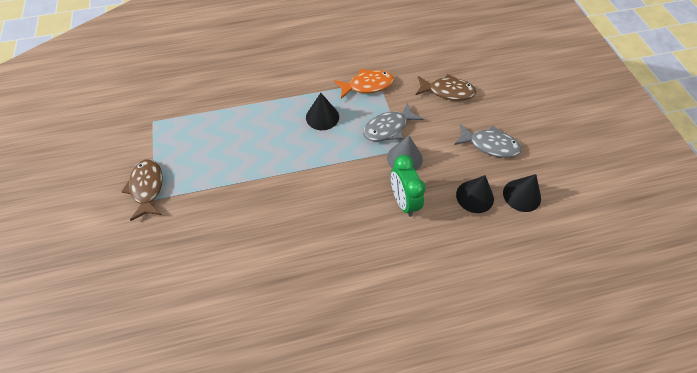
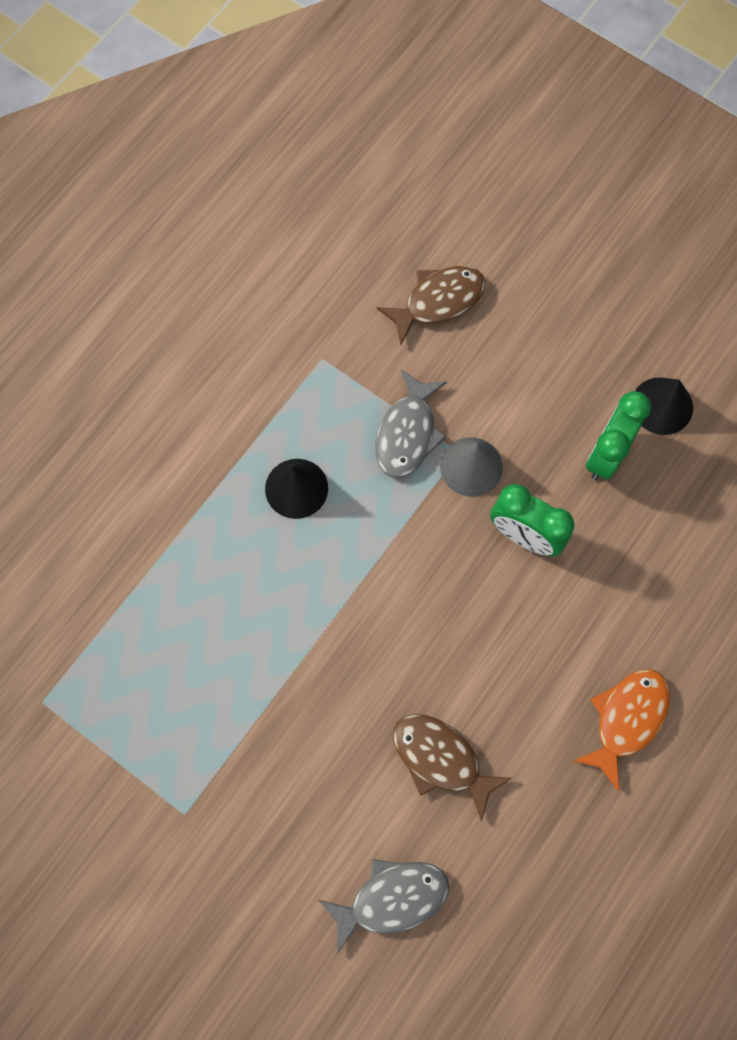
camera: 40 degrees left, 15 degrees up
brown fish [122,159,163,221] -> brown fish moved to [393,714,512,822]
orange fish [334,69,394,99] -> orange fish moved to [574,669,670,791]
grey fish [454,124,522,158] -> grey fish moved to [318,859,449,954]
black cone [456,175,494,213] -> green clock [586,391,651,480]

